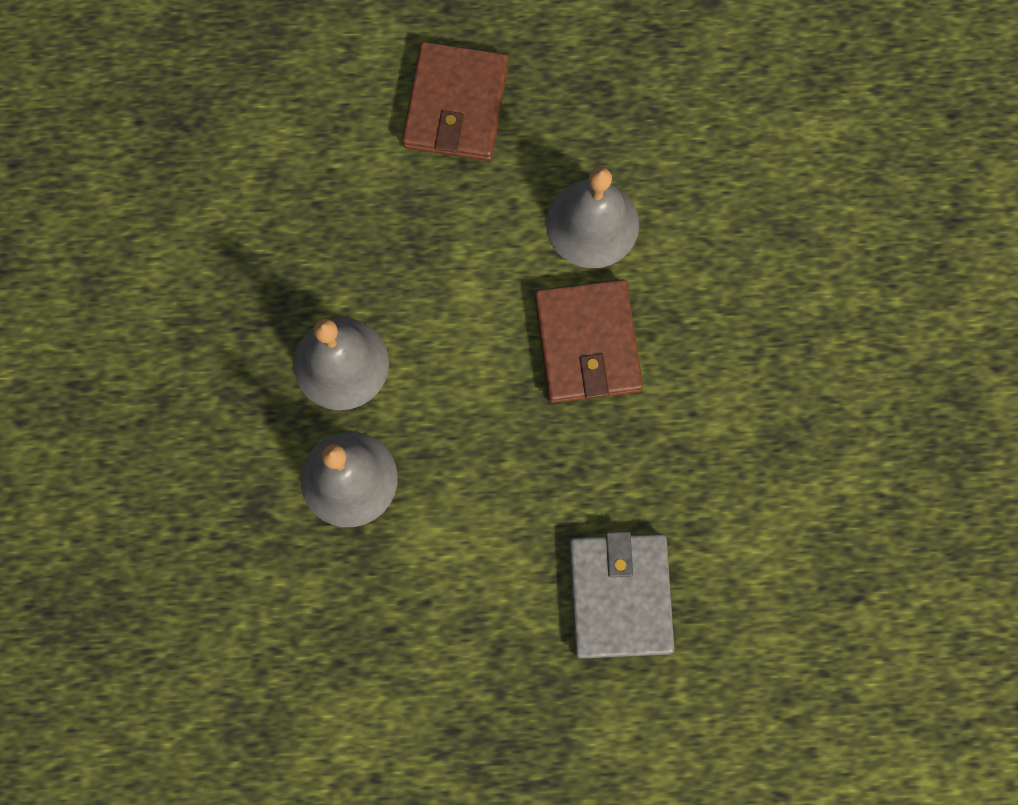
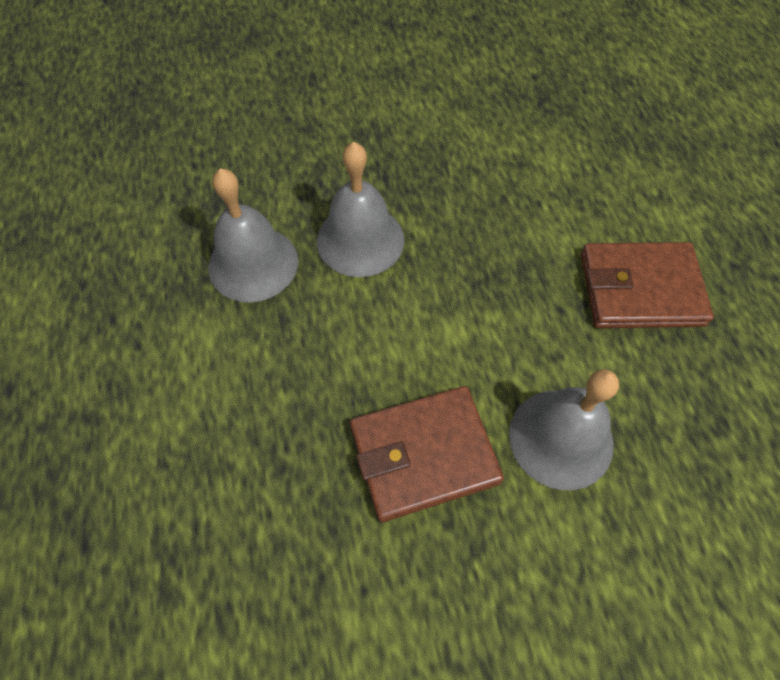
camera: 80 degrees right, 15 degrees down
grey wallet [569,531,674,659] -> none

